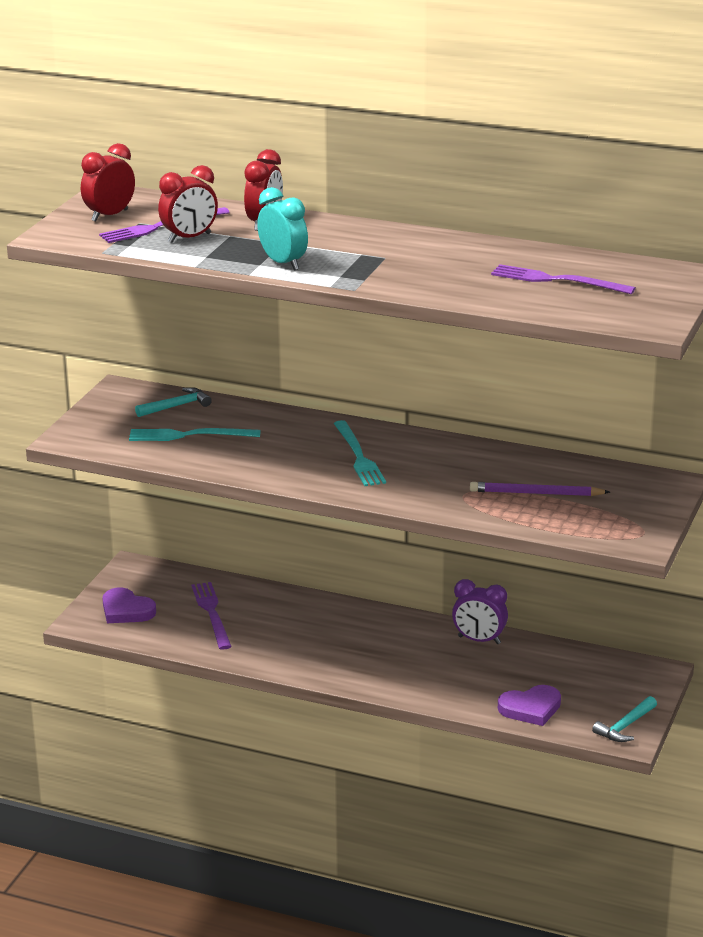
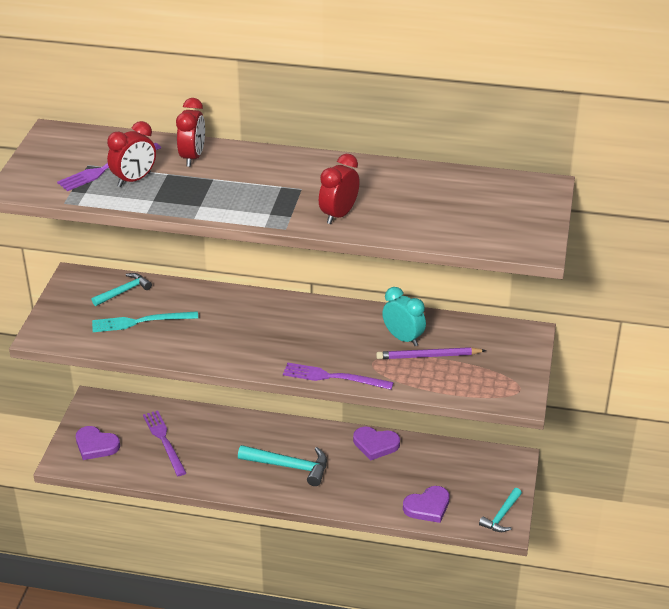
camera: 10 degrees left, 10 degrees up
red clock [81,143,135,222] -> red clock moved to [319,154,360,224]
turquoise clock [257,187,308,270] -> turquoise clock moved to [382,287,426,346]
turquoise fork [333,420,386,486] -> none
purple clock [452,579,508,644] -> purple heart [353,427,400,461]
purple fork [491,264,636,294] -> purple fork moved to [283,363,394,390]
none -> turquoise hammer [238,445,327,486]

